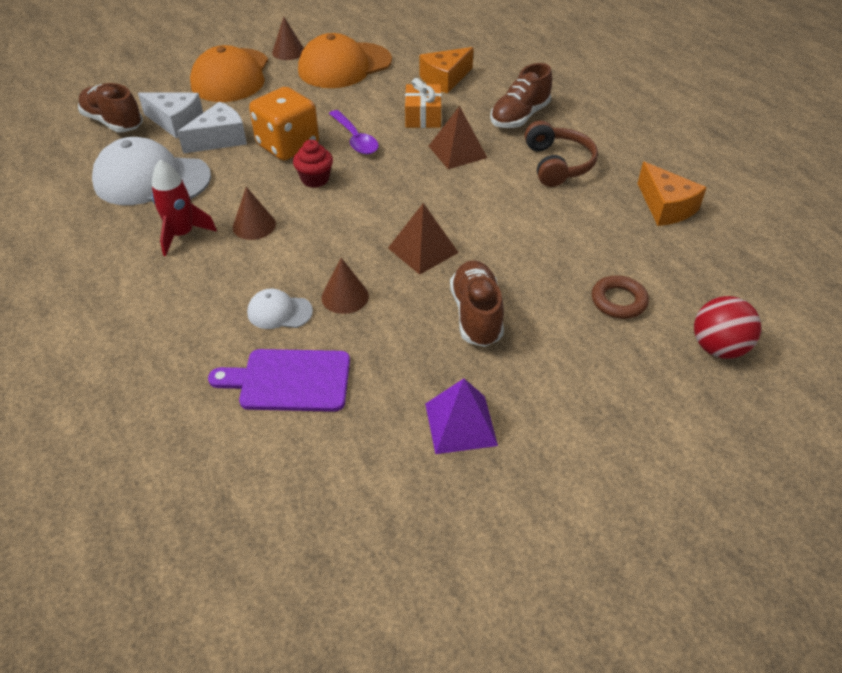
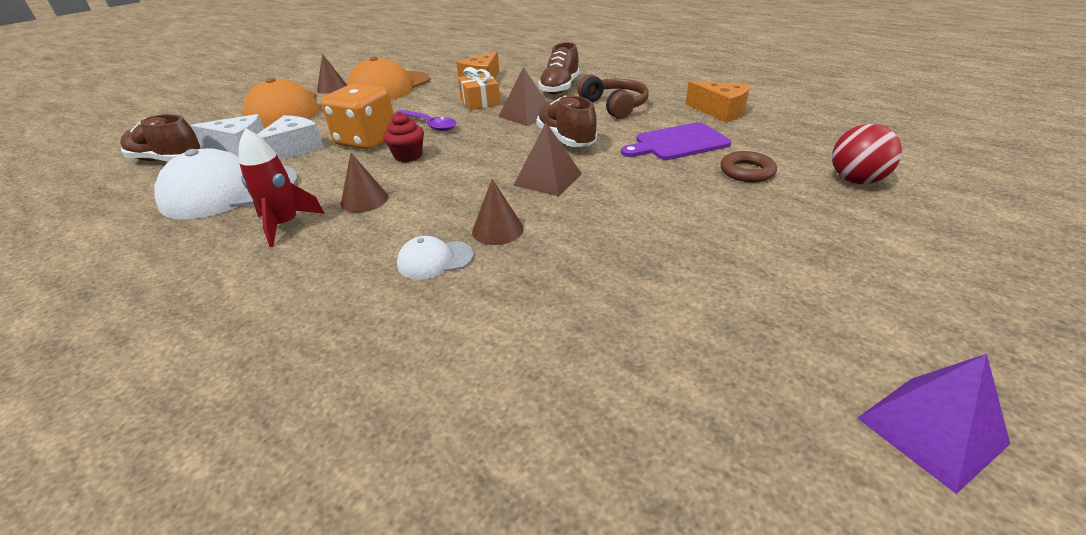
camera: 20 degrees left, 10 degrees down
purple cutting board [208,349,350,412] -> purple cutting board moved to [621,122,731,160]
purple pyramid [425,378,498,454] -> purple pyramid moved to [857,354,1010,494]
brown shoe [450,260,504,347] -> brown shoe moved to [536,96,597,147]

